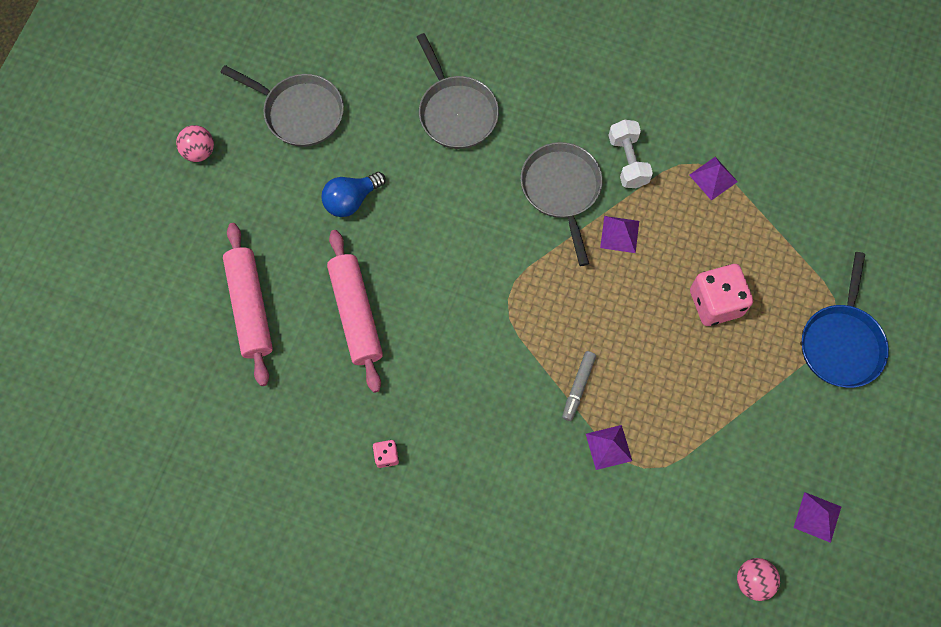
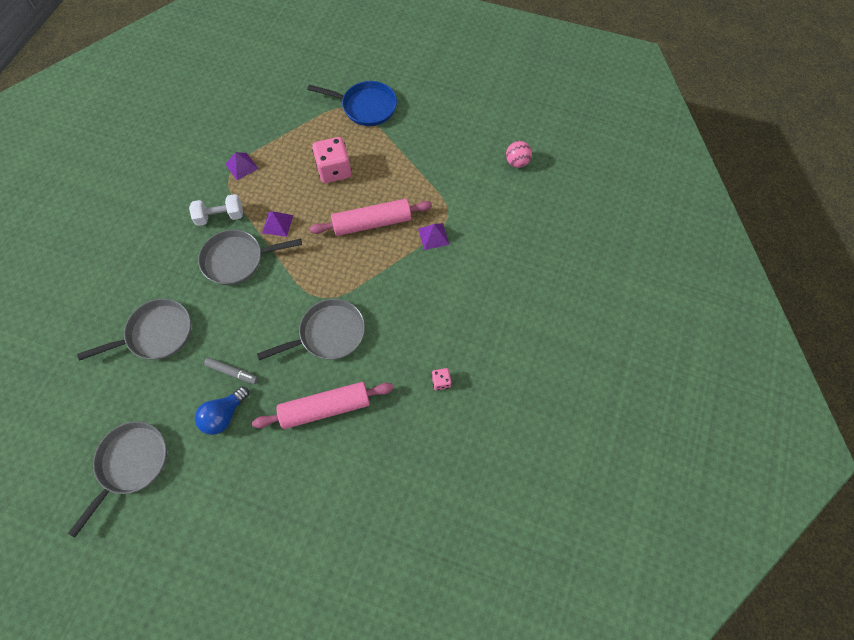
camera: 90 degrees left, 5 degrees down
pink ball [176,125,214,162] -> none
pink rolling pin [223,223,273,386] -> pink rolling pin moved to [309,199,432,236]
blue light bulb [321,172,386,217] -> blue light bulb turned 75 degrees clockwise [195,387,249,435]
grey marker [562,351,596,421] -> grey marker moved to [204,357,258,384]
purple pyramid [793,492,841,543] -> none
none -> grey pan [257,299,365,360]

